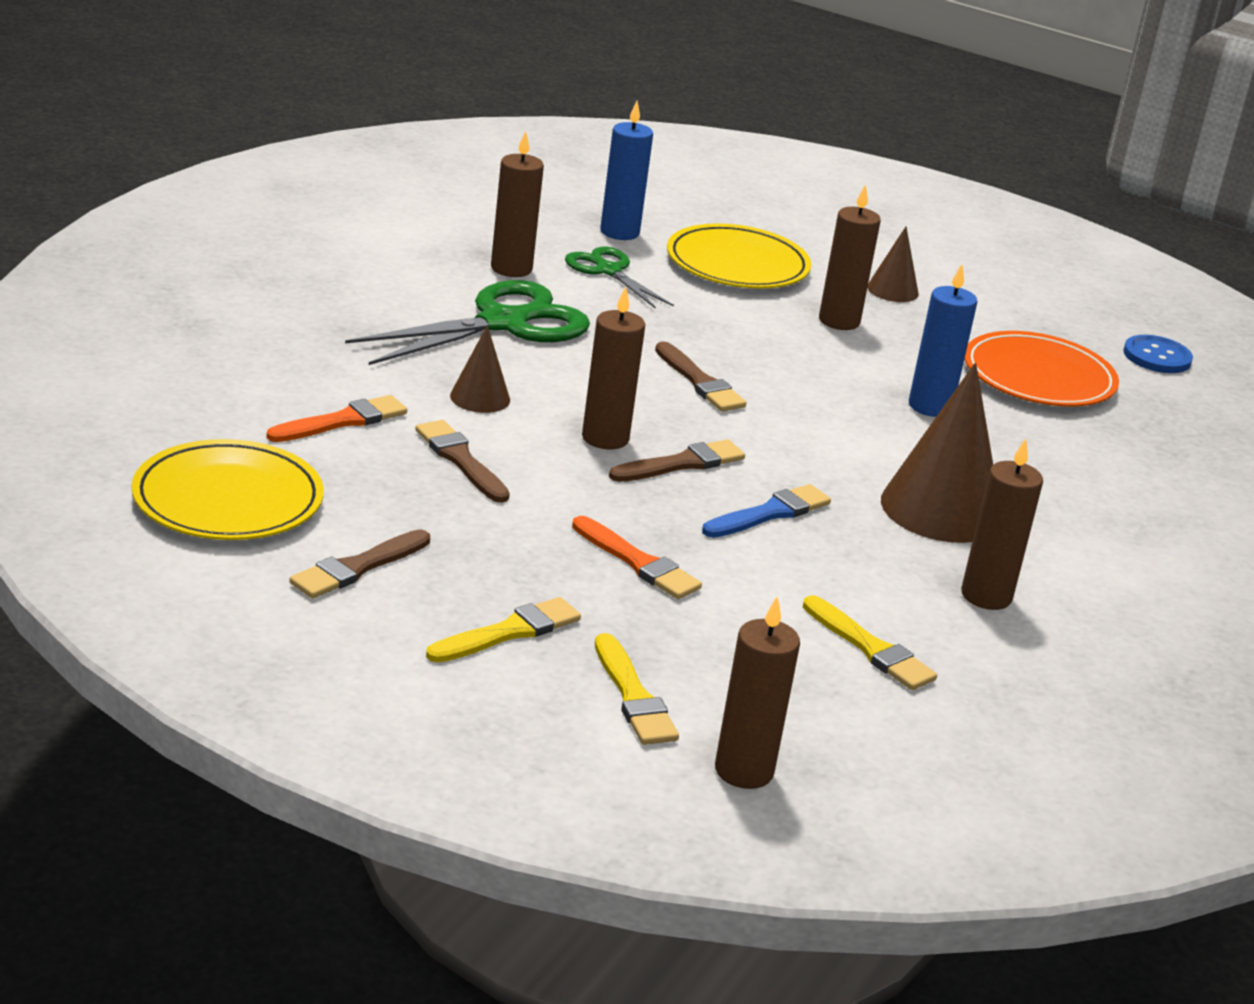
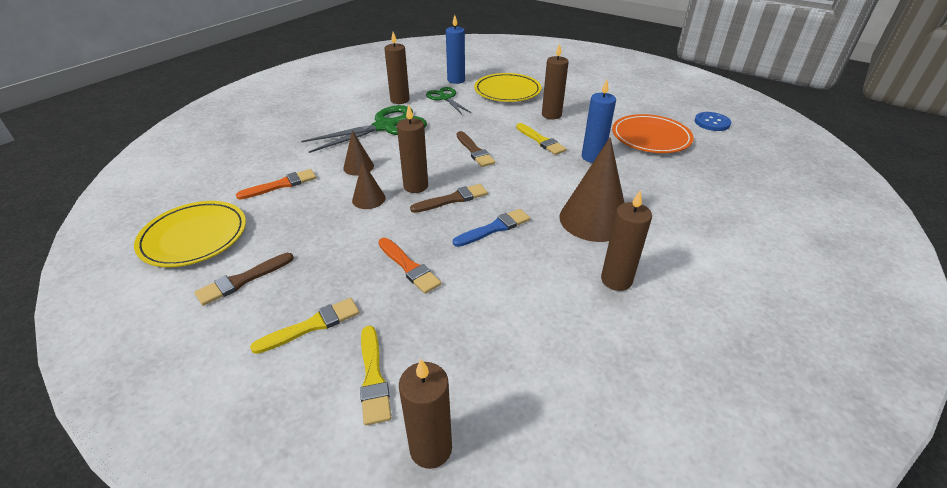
camera: 10 degrees right, 10 degrees up
brown brush [415,420,510,503] -> none
yellow brush [803,595,937,690] -> yellow brush moved to [516,123,567,155]
brown cone [867,227,919,302] -> brown cone moved to [352,161,386,209]

